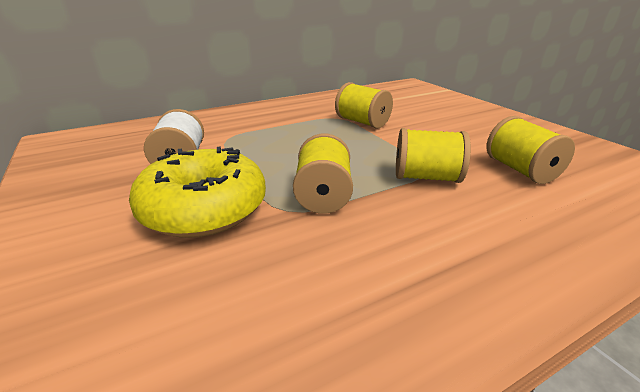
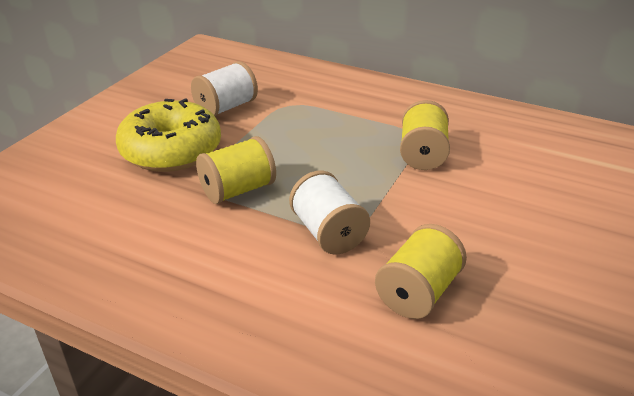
camera: 55 degrees right, 5 degrees up
yellow spool [396,128,471,183] -> white spool [289,170,370,255]

